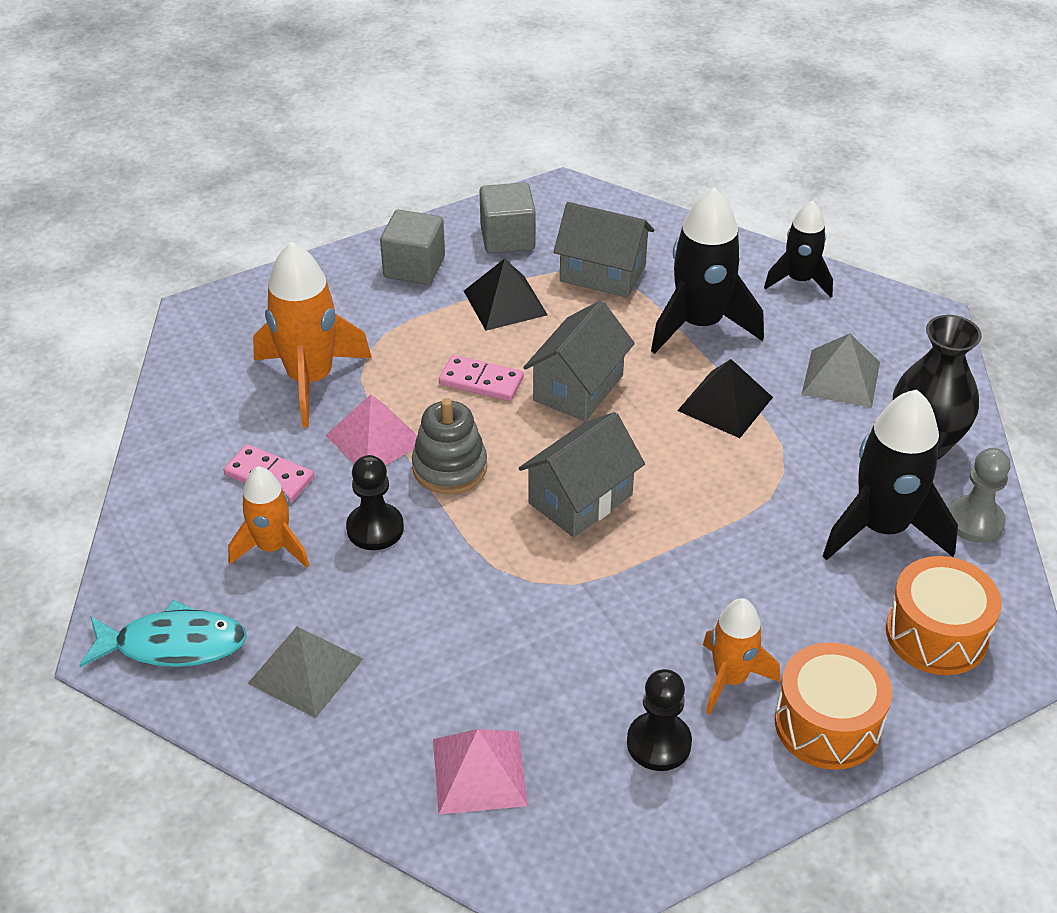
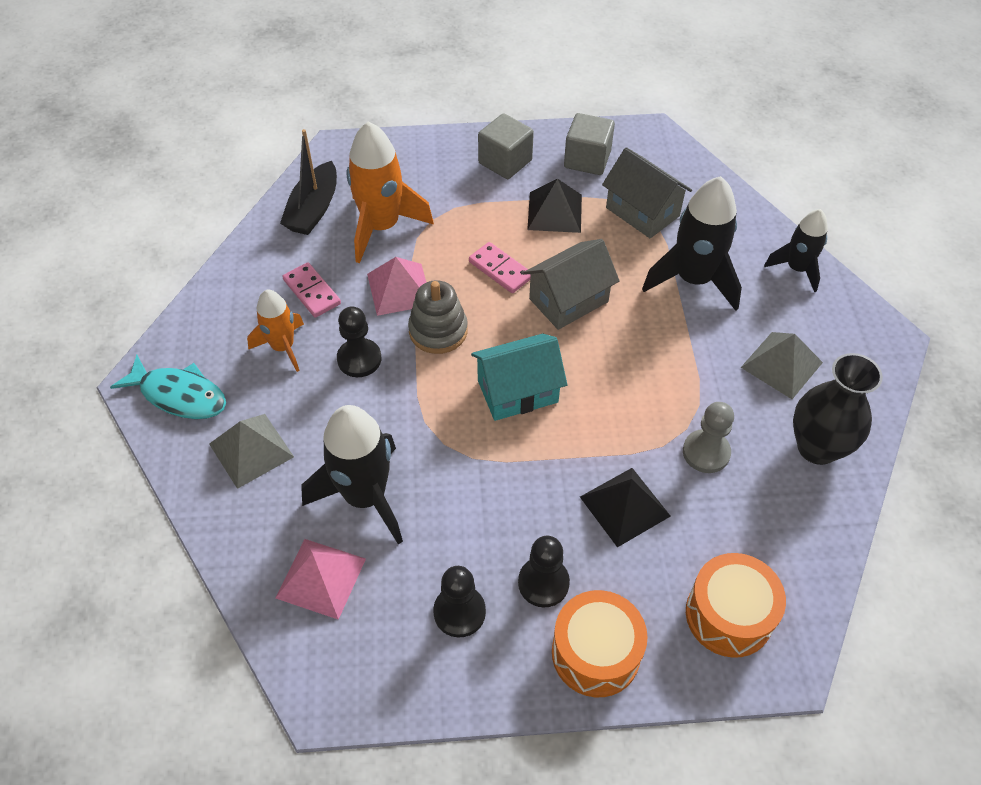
camera: 25 degrees right, 10 degrees up
grey house [519,412,645,537] -> turquoise house [471,334,567,421]
black pyramid [677,359,773,438] -> black pyramid moved to [580,468,671,547]
orange rocket [703,598,780,714] -> black pawn [518,536,570,607]
black rocket [823,389,958,560] -> black rocket moved to [301,405,403,544]
grey pawn [948,448,1010,543] -> grey pawn moved to [683,402,734,473]
none -> black boat [280,129,337,235]

